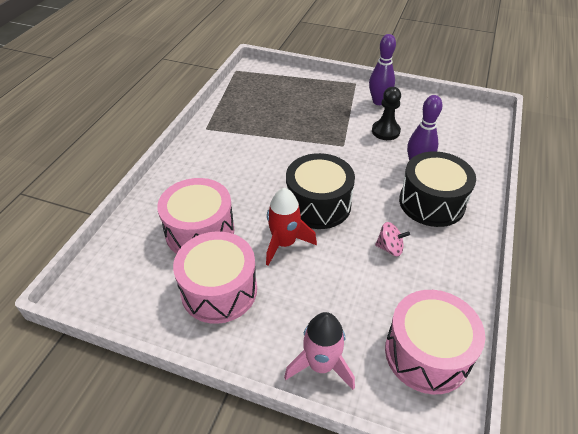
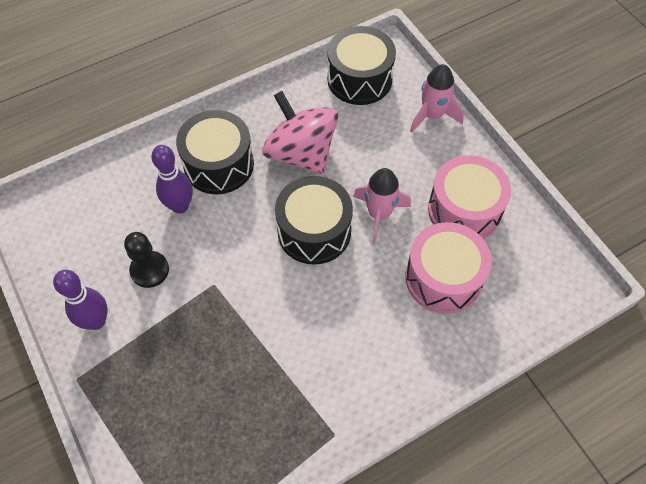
camera: 140 degrees left, 15 degrees up
red rocket [266,188,317,266] -> pink rocket [353,168,411,244]
pink spinning top [375,222,410,256] -> pink spinning top [262,91,339,174], size x2.38
pink drum [385,290,485,394] -> black drum [327,26,396,105]

